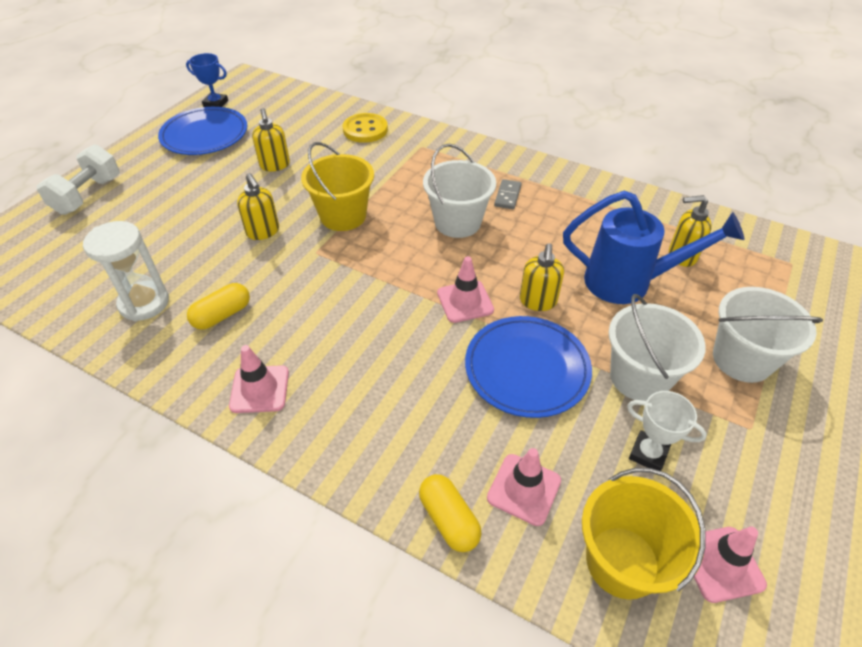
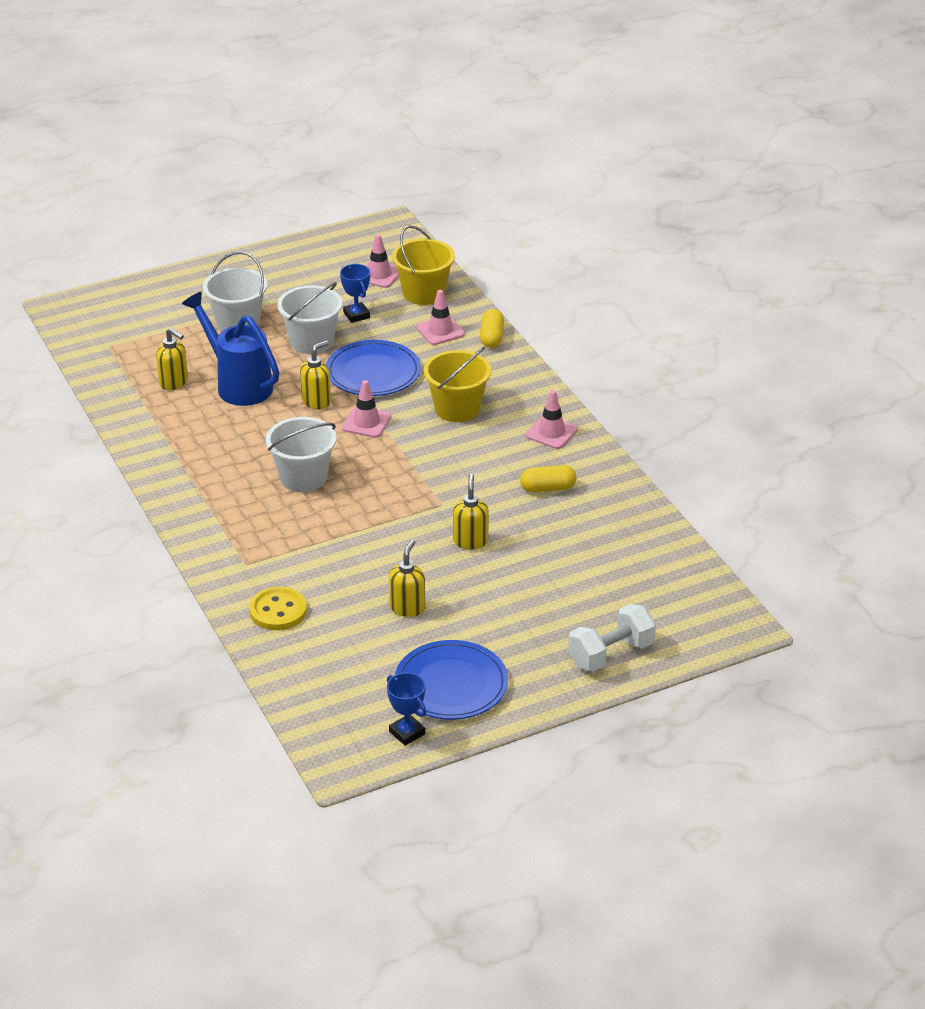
camera: 145 degrees left, 10 degrees down
white hourglass [83,221,169,321] -> none
yellow bucket [301,142,374,231] -> yellow bucket moved to [424,347,491,422]
grey domino [494,179,522,209] -> none
white trophy [627,391,707,471] -> blue trophy [340,264,370,323]

